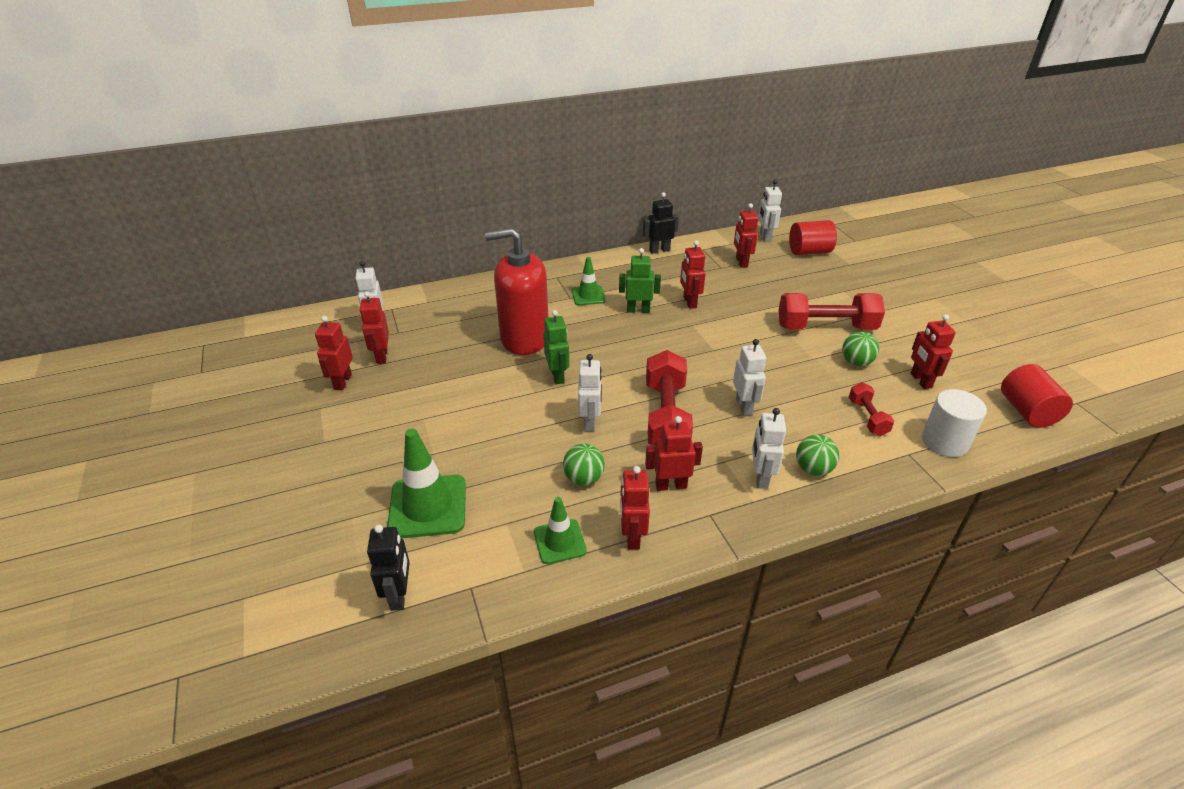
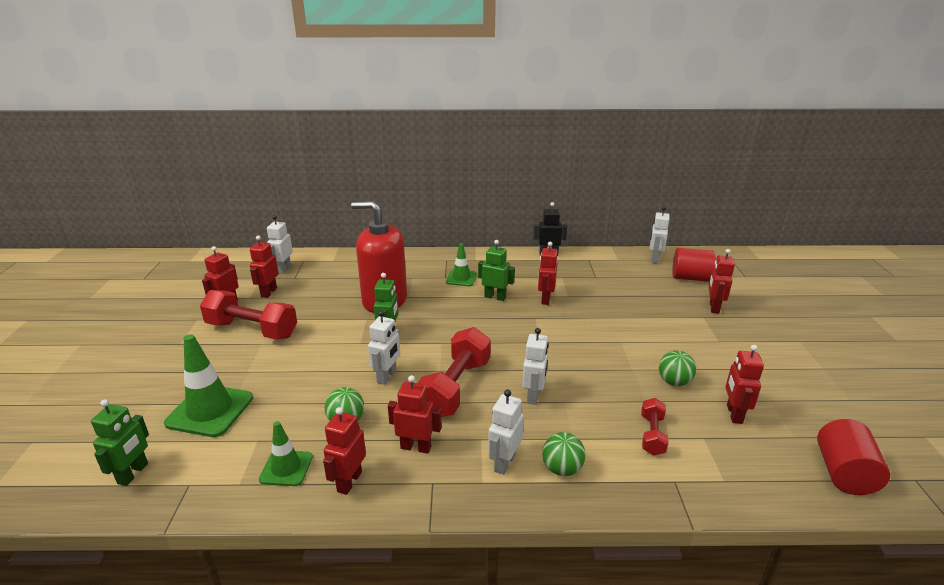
camera: 20 degrees right, 10 degrees down
black robot [367,525,410,611] -> green robot [91,399,149,486]
red robot [734,203,758,268] -> red robot moved to [708,249,735,314]
red dumbbell [778,293,885,330] -> red dumbbell moved to [200,290,297,339]
white cylinder [922,389,987,457] -> none

